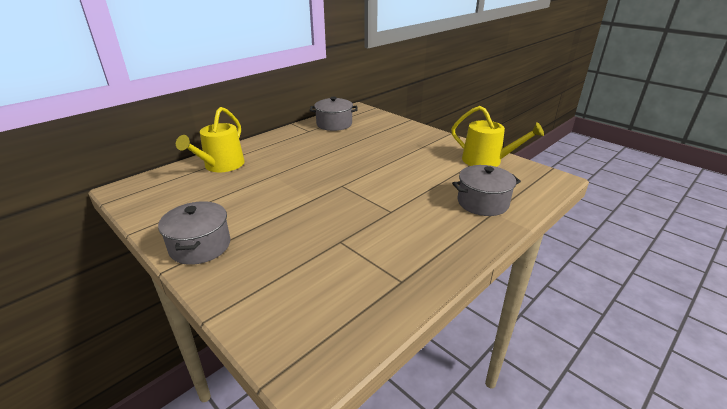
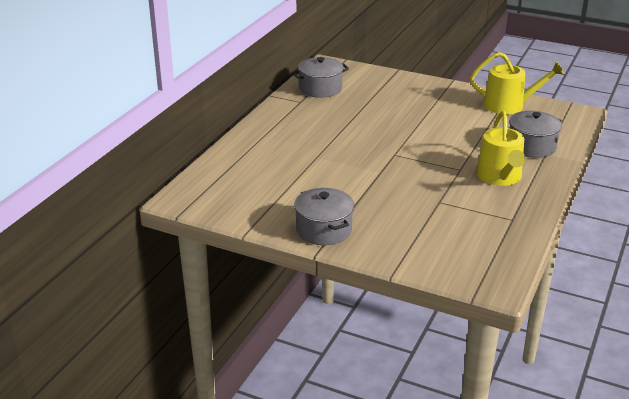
camera: 20 degrees left, 0 degrees up
yellow watering can [176,107,244,172] -> yellow watering can moved to [476,111,525,186]

